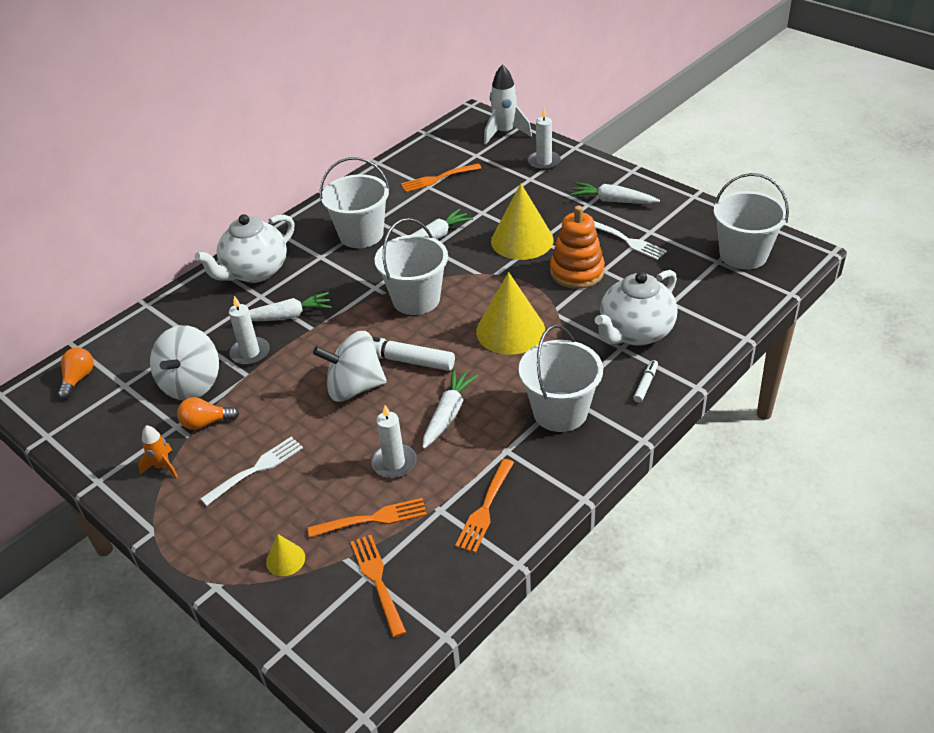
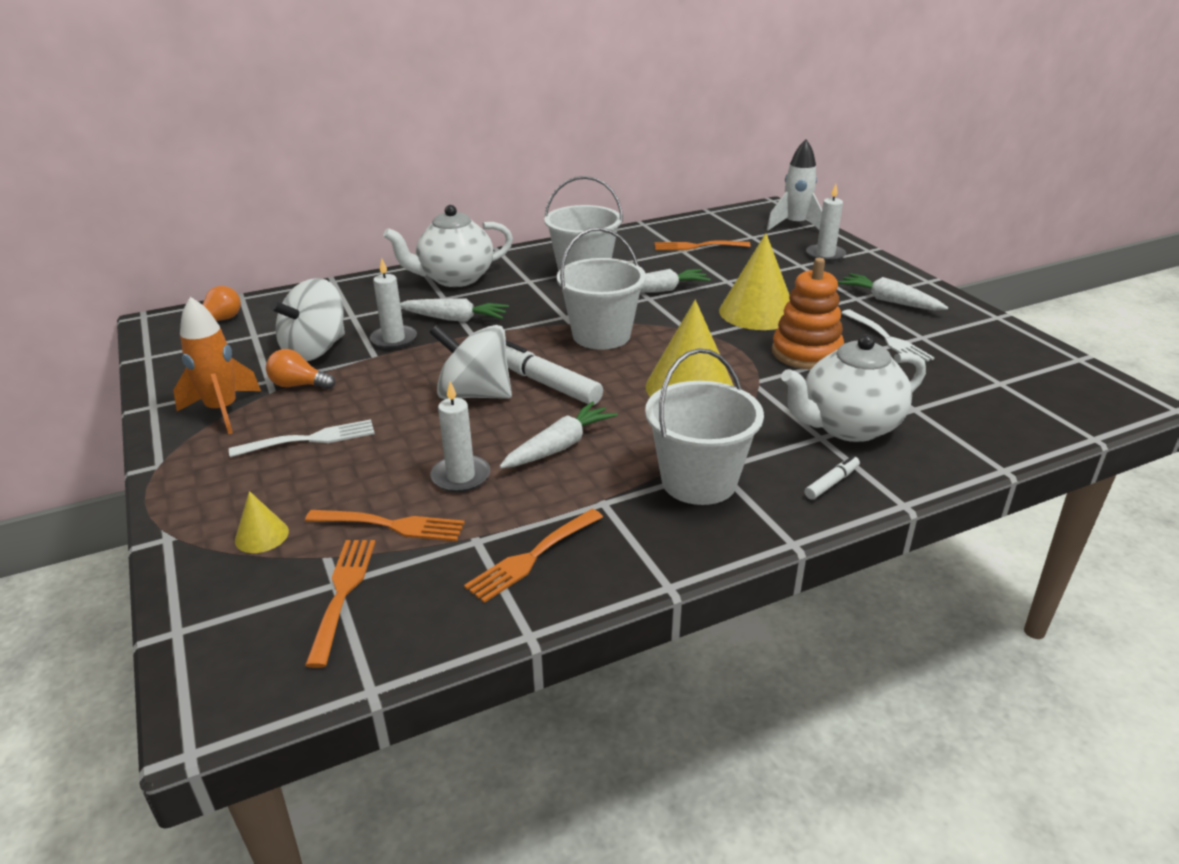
camera: 20 degrees right, 10 degrees down
orange rocket [138,425,178,478] -> orange rocket [173,297,261,434], size x1.71
white bucket [713,173,789,270] -> none

